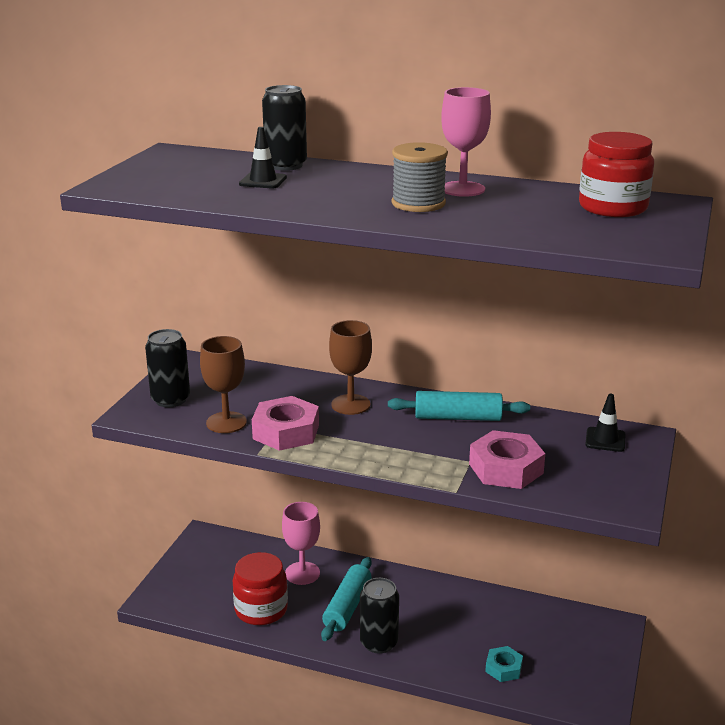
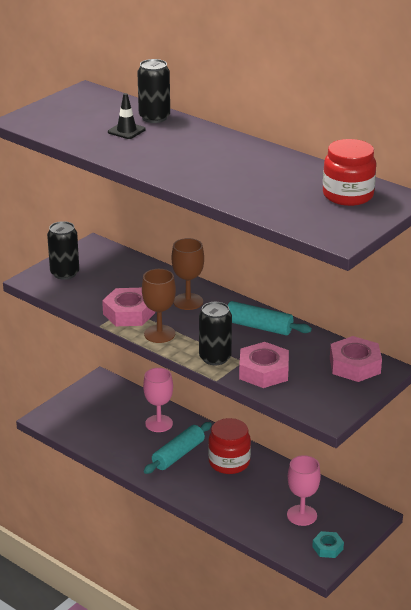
camera: 20 degrees right, 5 degrees up
brown goblet [200,336,247,433] -> brown goblet moved to [142,269,176,343]
red jar [233,552,288,625] -> red jar moved to [208,418,251,474]
black can [360,578,399,654] -> black can moved to [199,302,232,366]
grey spool [392,142,448,212] -> none
pink goblet [441,87,491,197] -> pink goblet moved to [287,455,321,526]
turquoise nut [485,646,523,682] -> turquoise nut moved to [312,531,344,558]
black traffic cone [585,394,625,452] -> pink nut [330,336,382,382]

